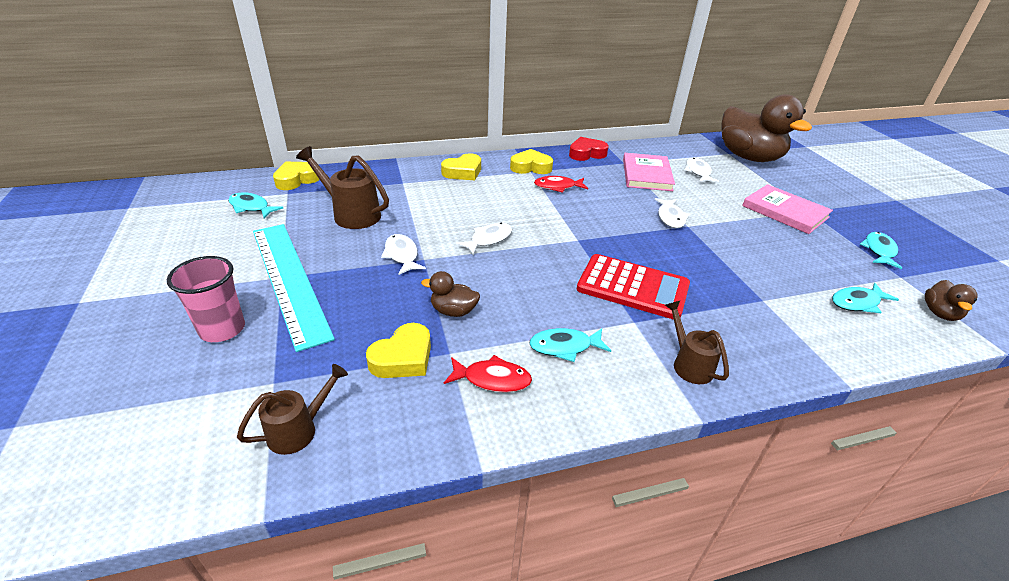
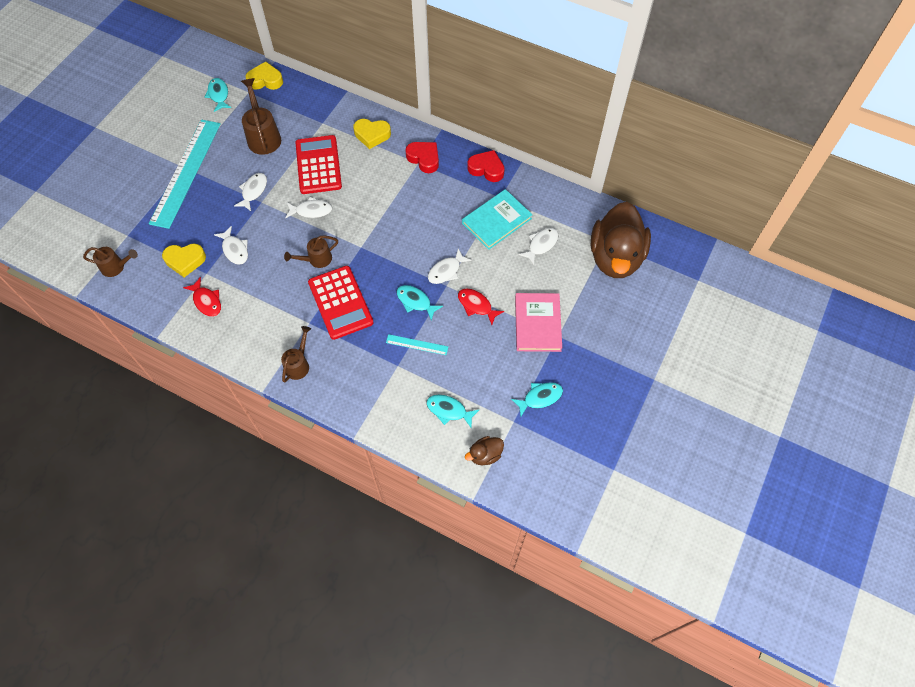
camera: 45 degrees right, 25 degrees up
pink cup [167,256,245,342] -> none
brown duck [421,271,480,317] -> white fish [214,226,248,265]
yellow heart [510,149,553,174] -> red heart [405,142,439,173]
turquoise fish [529,328,611,362] -> turquoise fish moved to [396,285,443,321]
red fish [534,176,588,193] -> red fish moved to [458,289,504,325]
pink book [623,153,675,191] -> turquoise book [462,189,533,250]
none -> brown watering can [284,236,338,268]
none -> red calculator [295,135,342,194]
none -> turquoise ruler [386,334,448,355]

